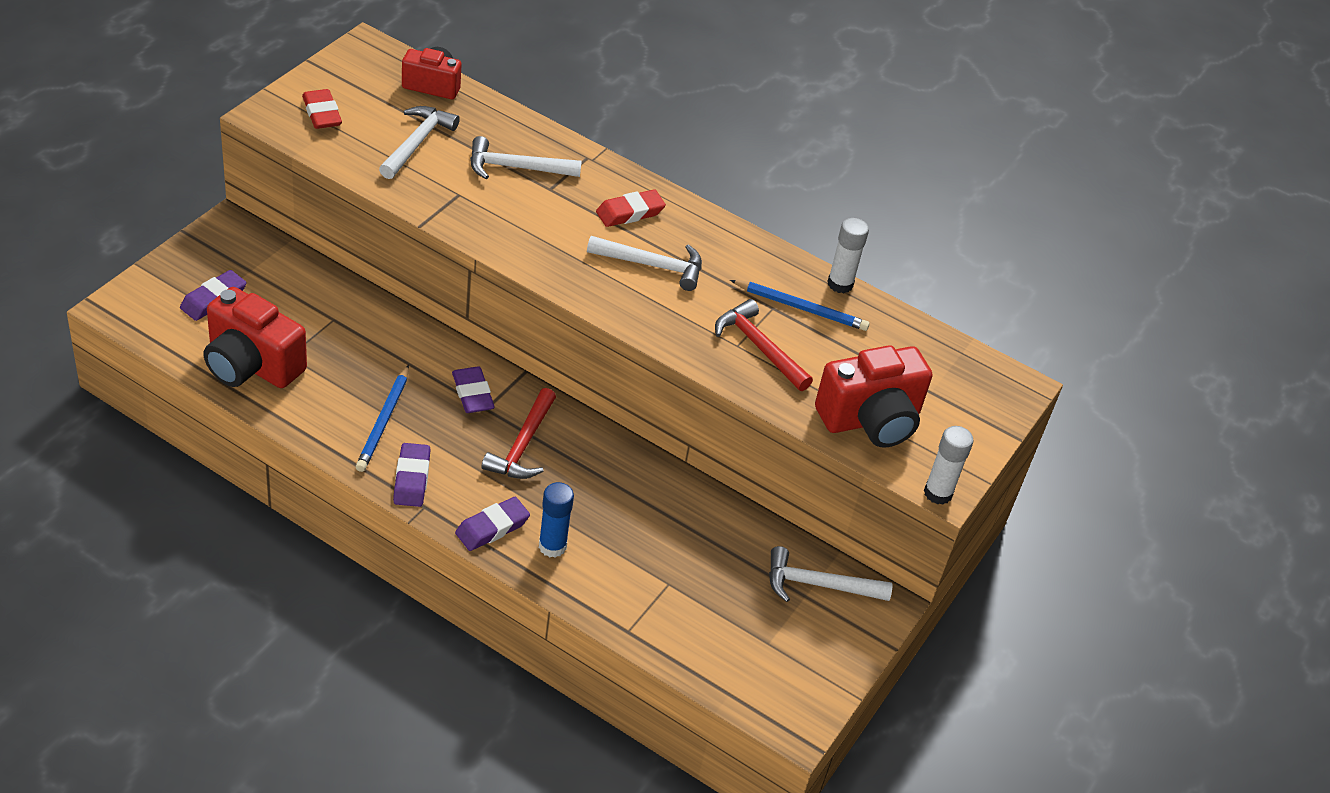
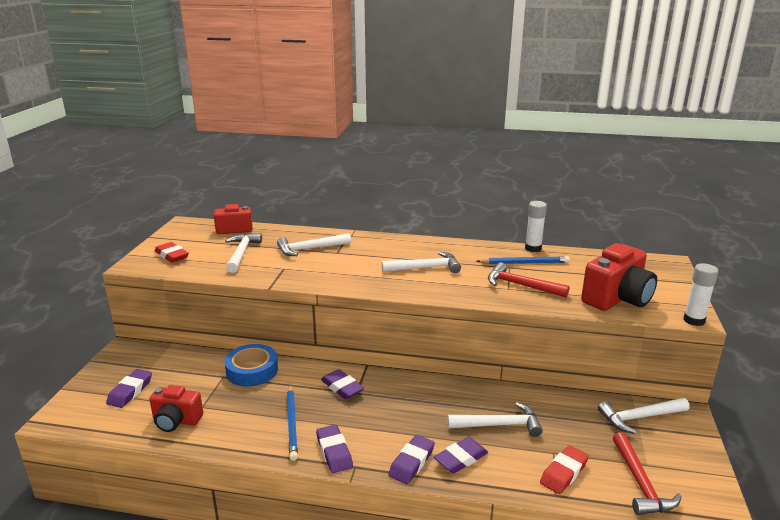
camera: 15 degrees left, 20 degrees down
red camera [203,287,307,388] -> red camera [149,385,204,432], size x0.63
red hammer [482,388,556,479] -> red hammer moved to [613,432,682,515]
blue glue stick [539,482,574,558] -> purple eraser [434,437,488,473]
red eraser [596,189,666,227] -> red eraser moved to [540,445,589,494]
none -> blue tape [224,344,278,387]
none -> white hammer [447,402,543,437]

